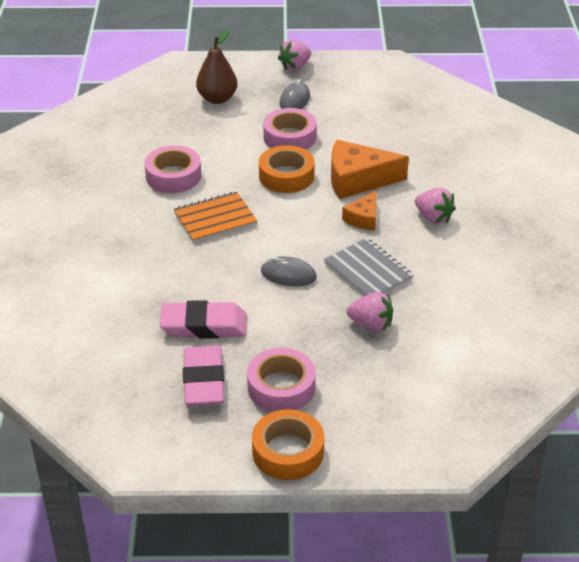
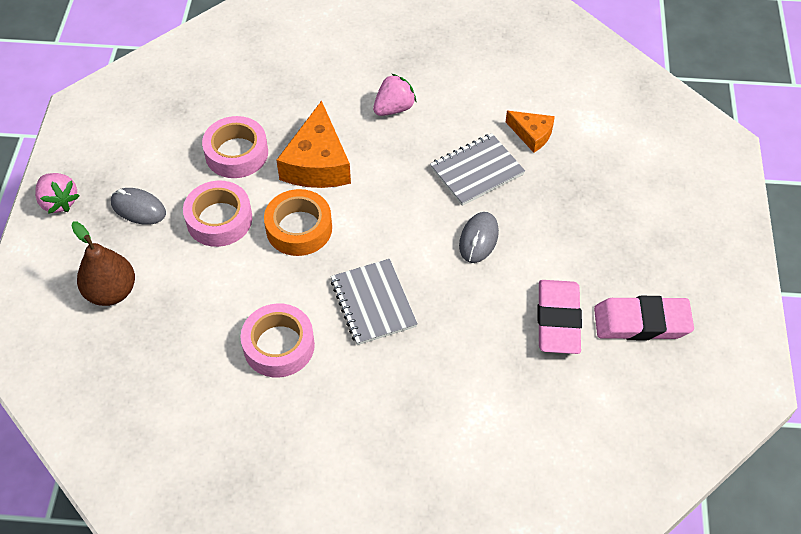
camera: 85 degrees left, 15 degrees up
orange notebook [174,192,257,243] -> grey notebook [331,259,418,345]
pink tape [247,348,316,412] -> pink tape moved to [202,116,268,178]
orange tape [252,409,324,480] -> none
orange cheese [342,190,377,231] -> orange cheese moved to [506,111,555,153]
pink strawberry [346,292,393,332] -> none

